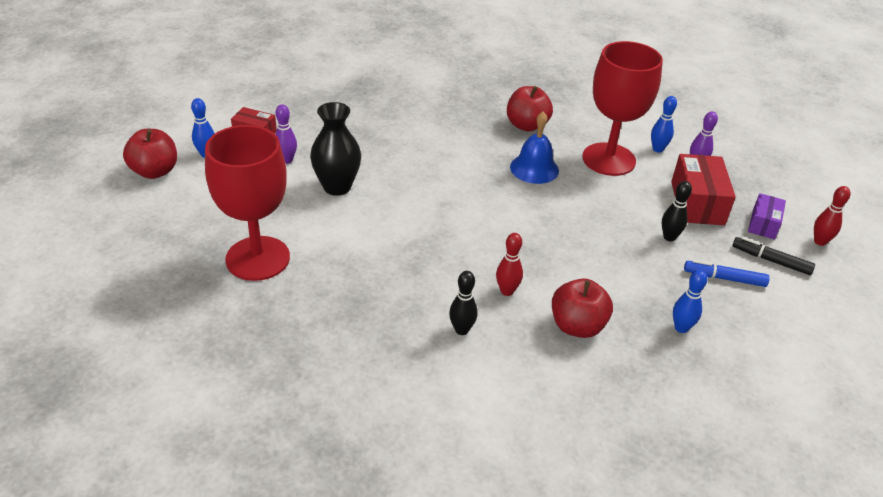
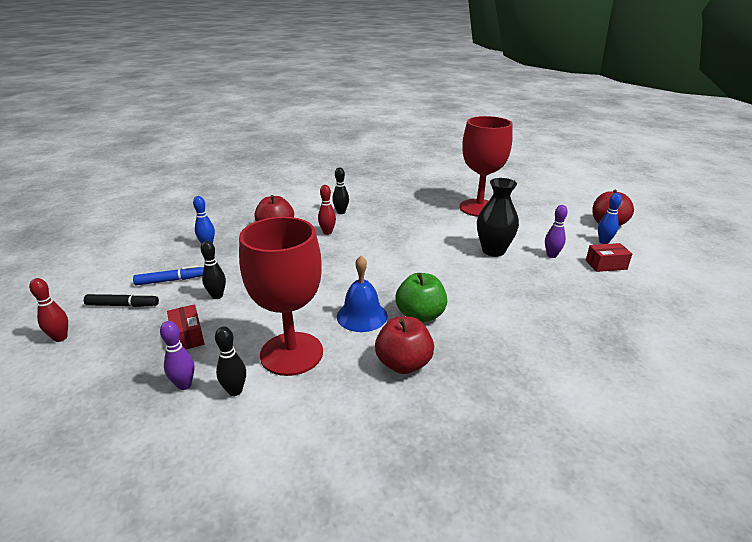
camera: 155 degrees right, 10 degrees down
blue bowling pin [651,96,677,153] -> black bowling pin [215,326,246,396]
red box [671,154,736,225] -> red box [167,304,205,349], size x0.59
purple box [748,193,786,240] -> none
none -> green apple [395,273,447,323]

